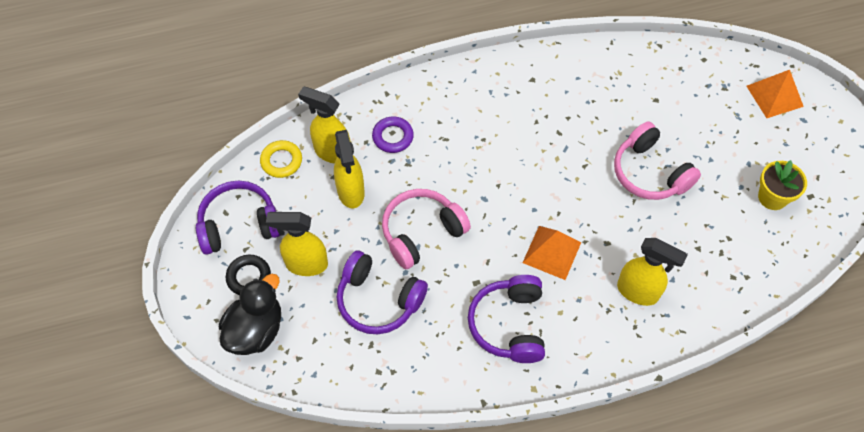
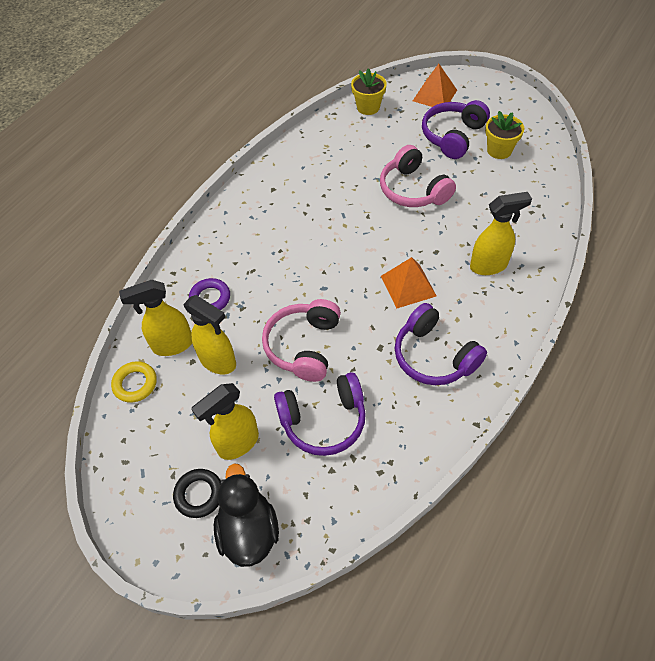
camera: 40 degrees left, 5 degrees down
purple headphones [196,181,280,255] -> purple headphones moved to [422,100,490,159]
pink headphones [614,121,701,200] -> pink headphones turned 45 degrees clockwise [380,145,456,207]
none -> yellow flower pot [351,68,387,115]

